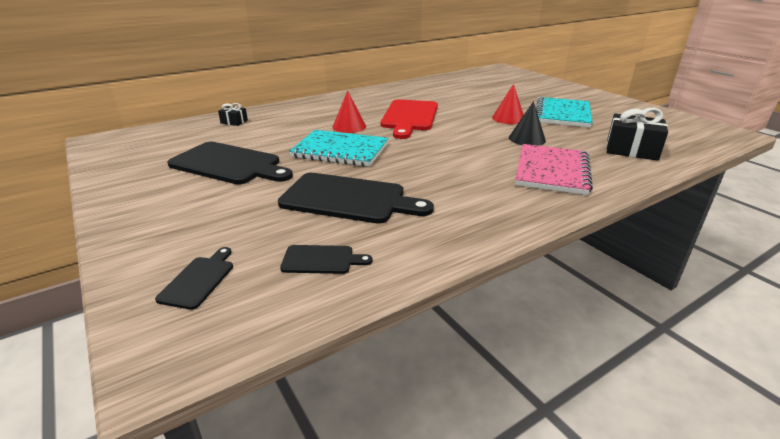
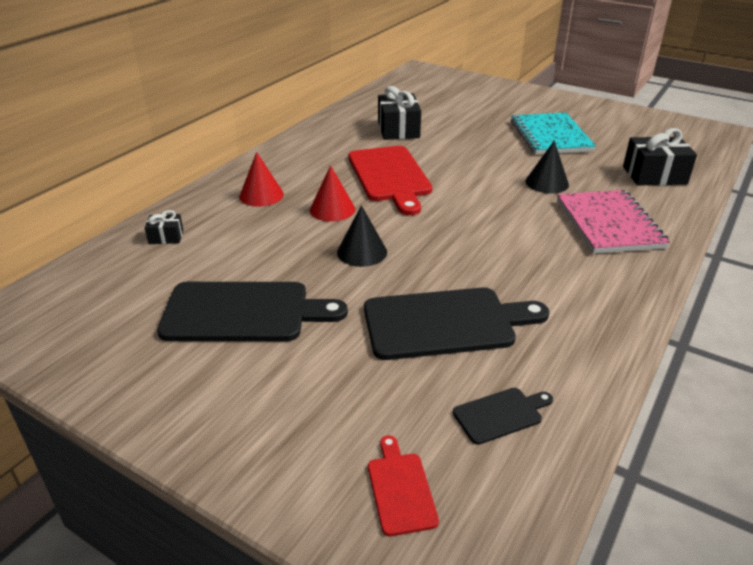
camera: 25 degrees left, 5 degrees up
black cutting board [155,247,233,310] -> red cutting board [368,436,439,536]
turquoise notebook [289,130,389,167] -> black cone [337,205,387,267]
red cone [492,84,524,124] -> red cone moved to [239,152,284,207]
none -> black gift [378,86,421,140]

